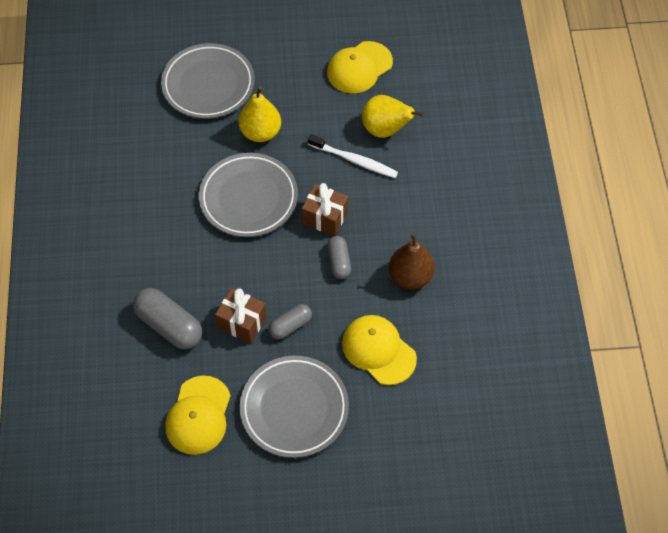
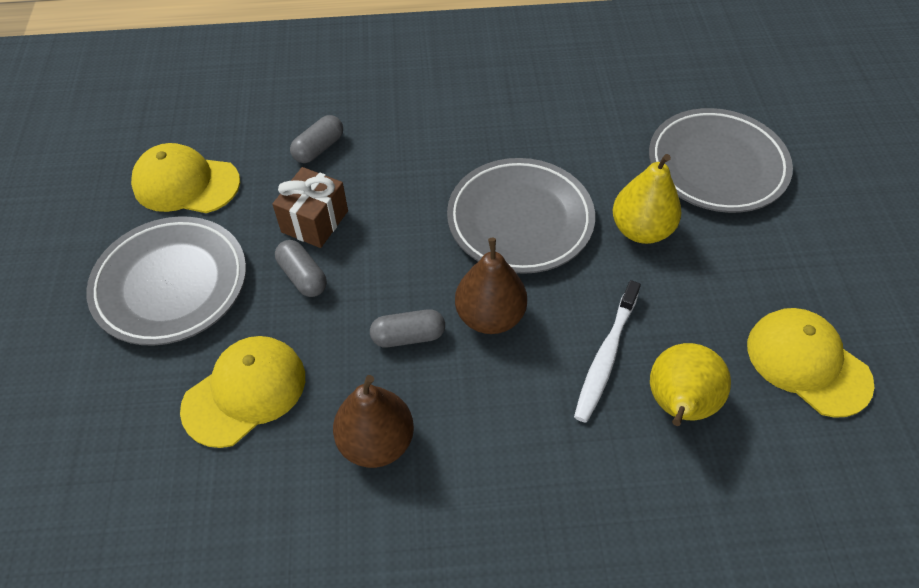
camera: 90 degrees right, 5 degrees down
grey capsule [133,288,202,350] -> grey capsule [290,115,343,163], size x0.60
brown gift [302,183,348,236] -> brown pear [455,238,527,334]

